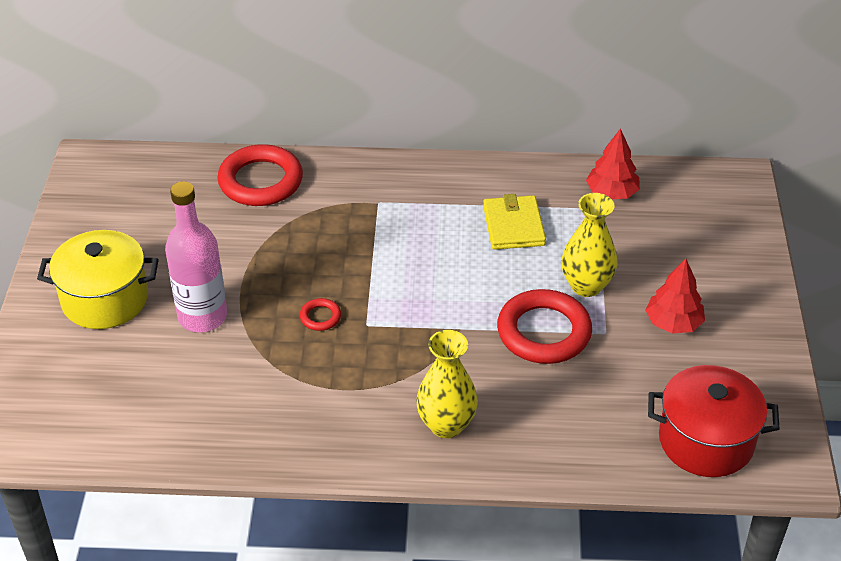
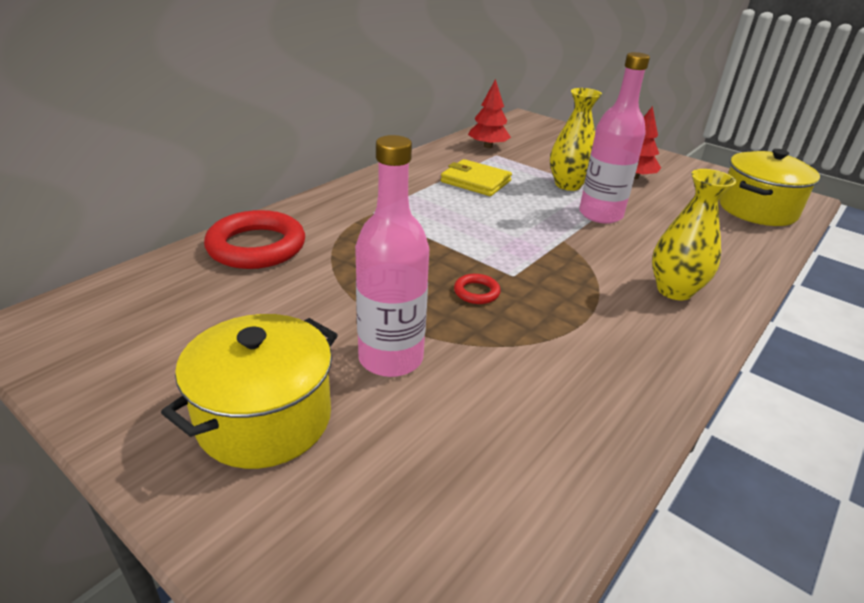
camera: 55 degrees left, 10 degrees down
red ring [497,289,592,364] -> pink bottle [579,52,650,224]
red pot [648,365,780,477] -> yellow pot [719,149,820,226]

